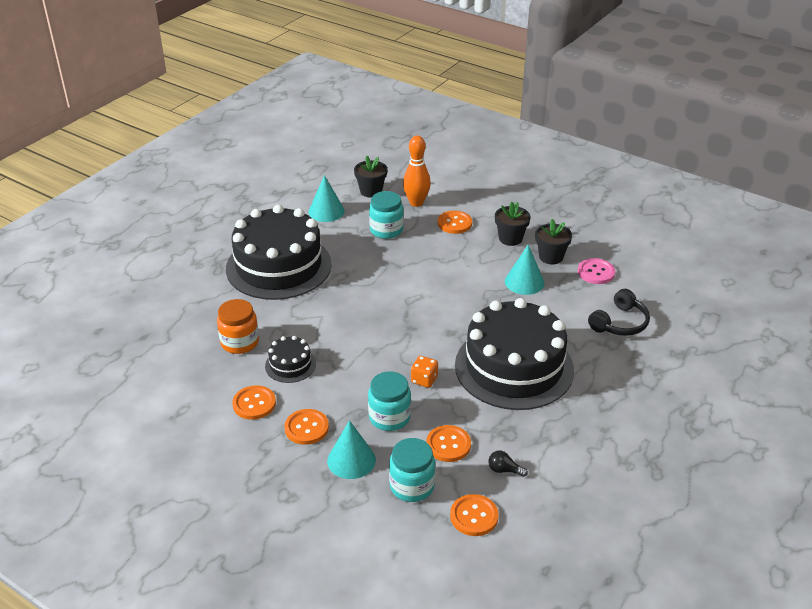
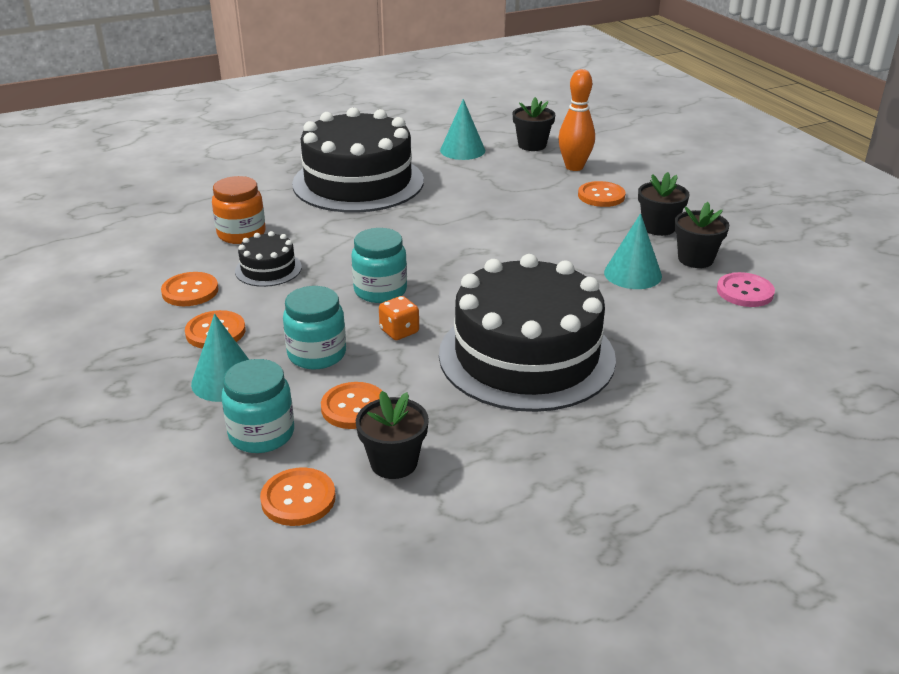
camera: 30 degrees right, 5 degrees down
turquoise jar [369,191,404,239] -> turquoise jar moved to [351,228,407,303]
black light bulb [489,450,528,477] -> black flower pot [356,391,429,479]
black headphones [588,289,650,336] -> none

